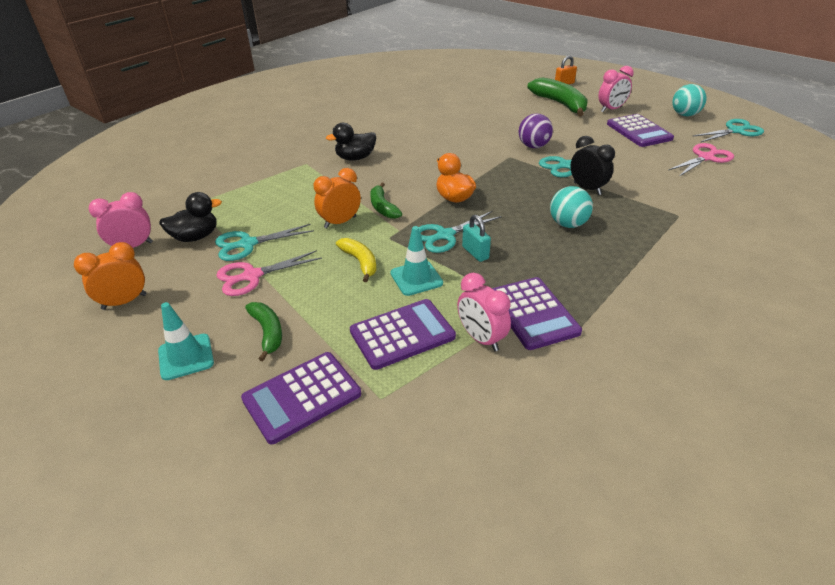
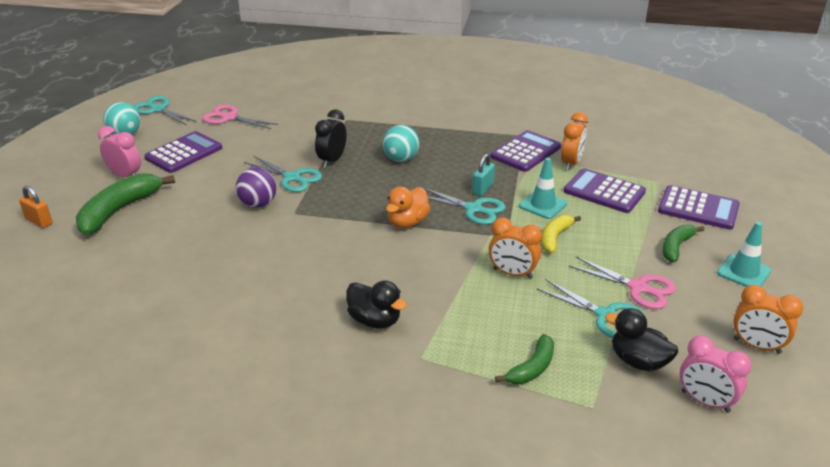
camera: 120 degrees left, 5 degrees down
green banana [370,183,402,219] -> green banana moved to [495,334,554,384]
pink clock [457,273,511,351] -> orange clock [561,112,588,171]

